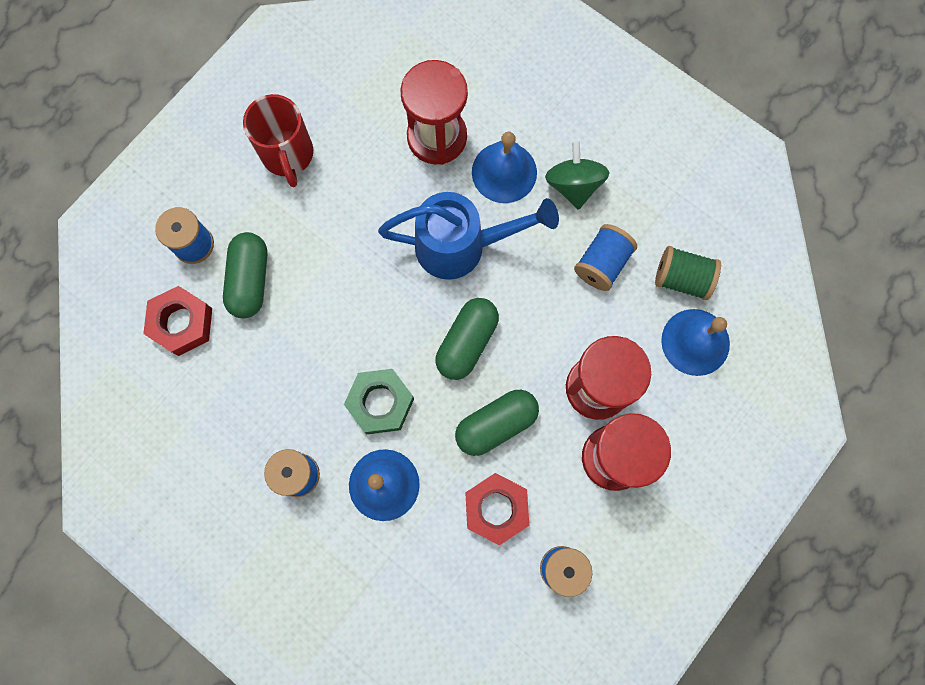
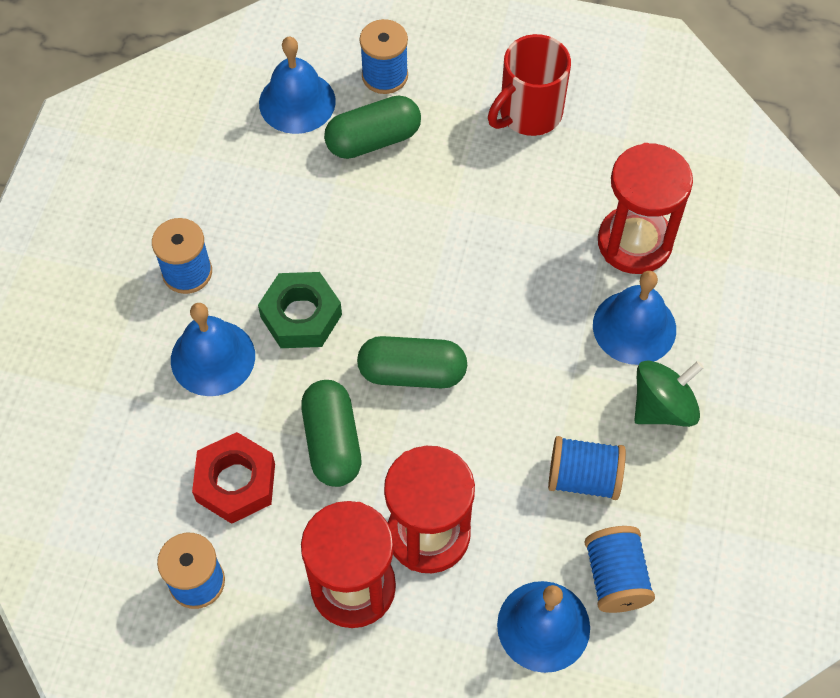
camera: 65 degrees right, 15 degrees down
red nut [143,286,212,356] -> blue bell [259,37,336,134]
blue watering can [378,192,559,280] -> none
green capsule [455,390,539,456] -> green capsule turned 45 degrees clockwise [301,380,361,487]
green spool [655,246,721,300] -> blue spool [584,526,655,613]

